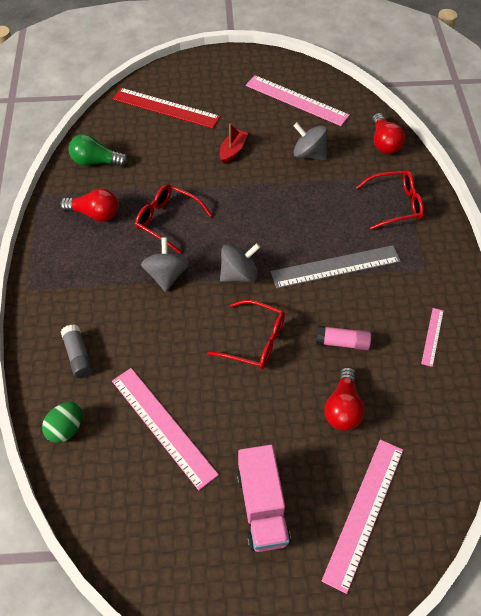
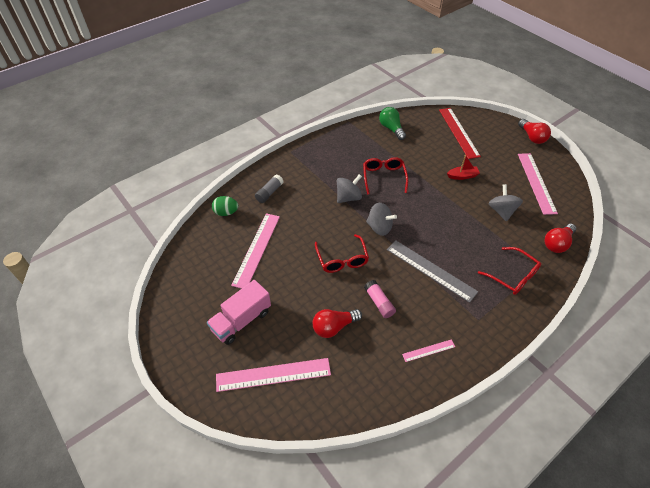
camera: 55 degrees right, 5 degrees down
red light bulb [60,188,118,222] -> red light bulb moved to [518,119,551,144]

